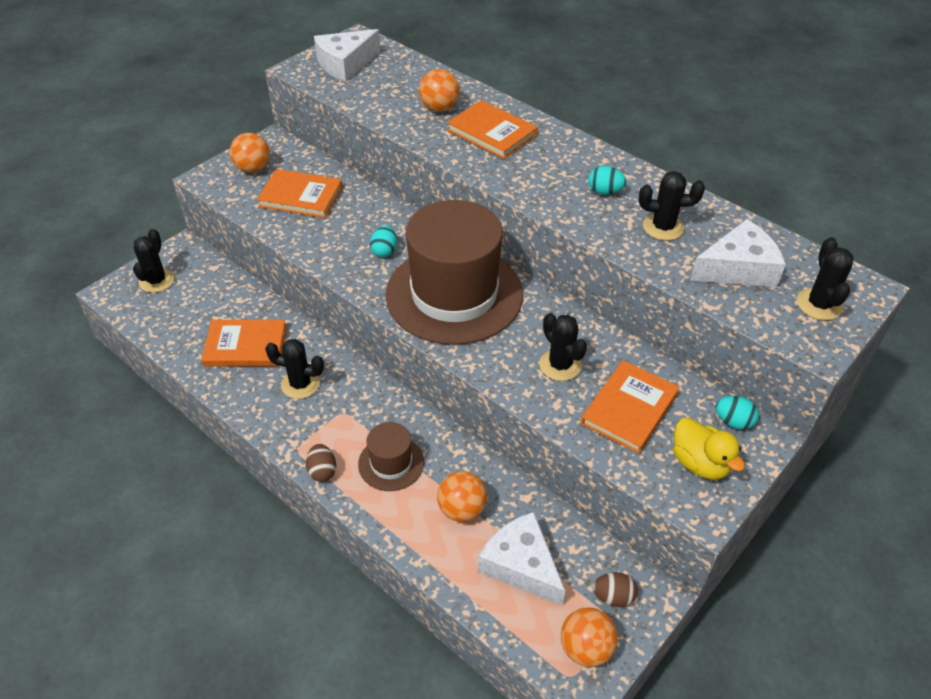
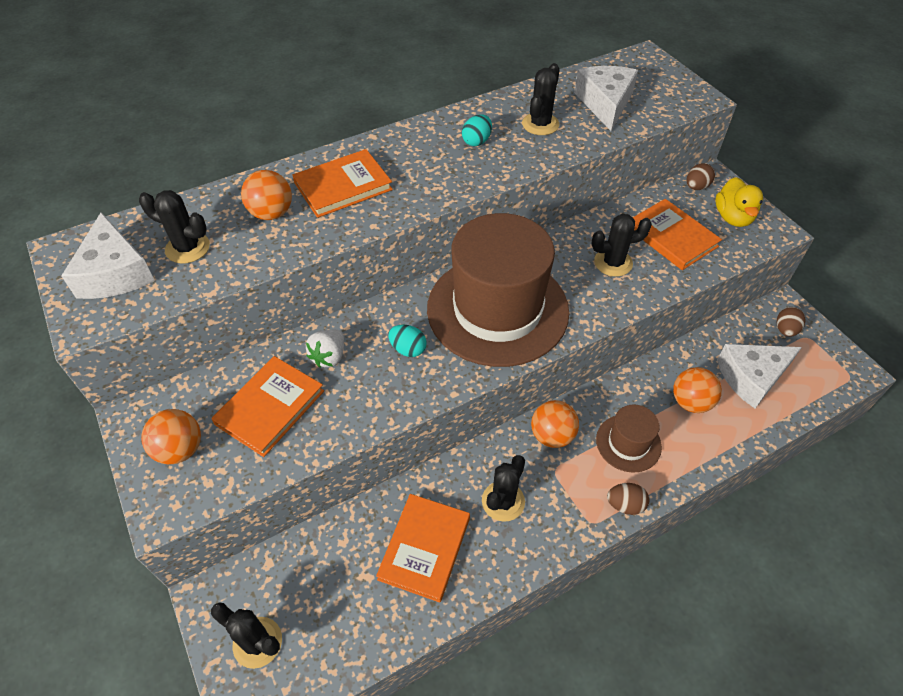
camera: 70 degrees left, 5 degrees up
orange ball [561,608,618,667] -> orange ball moved to [531,400,579,448]
yellow duck [673,417,745,480] -> yellow duck turned 105 degrees clockwise [715,177,763,227]
turquoise egg [715,396,759,430] -> brown egg [687,163,715,190]
black cactus [797,237,854,320] -> black cactus moved to [139,190,210,264]
none -> white strawberry [306,330,344,368]

